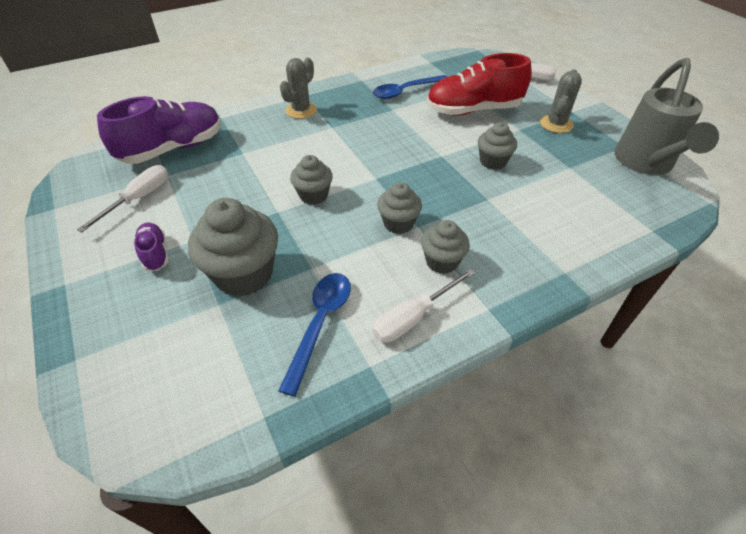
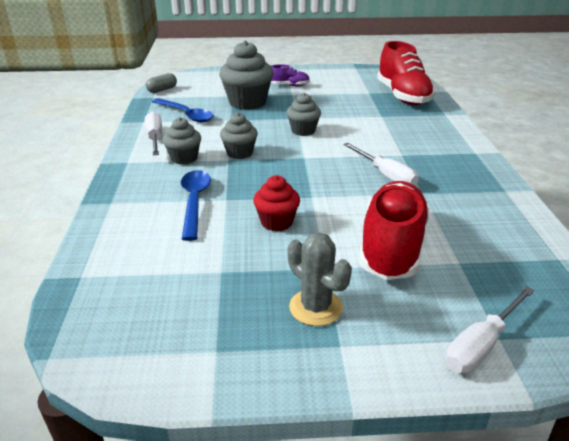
camera: 115 degrees right, 15 degrees down
white screwdriver [77,165,168,233] -> white screwdriver moved to [343,143,419,186]
purple shoe [97,96,221,164] -> red shoe [377,41,435,105]
grey cactus [280,58,317,119] -> none
blue spoon [373,75,447,99] -> blue spoon moved to [181,170,211,241]
grey cupcake [478,122,517,170] -> red cupcake [253,175,300,231]
grey watering can [614,58,719,175] -> none
none -> grey capsule [146,73,177,93]

